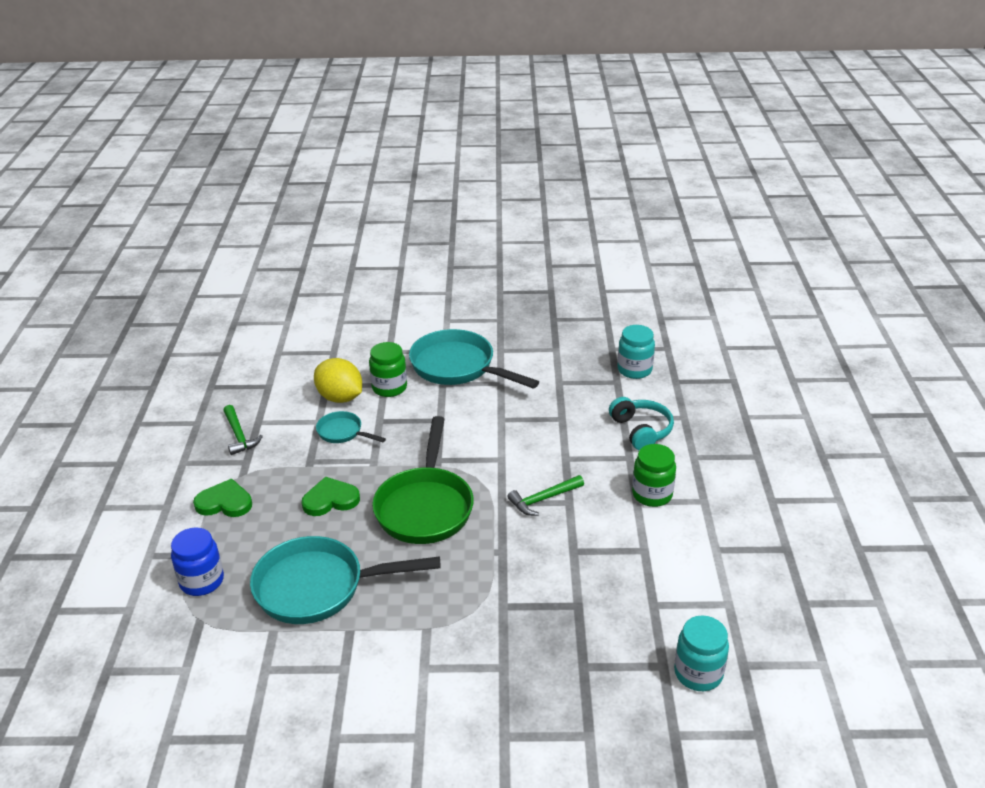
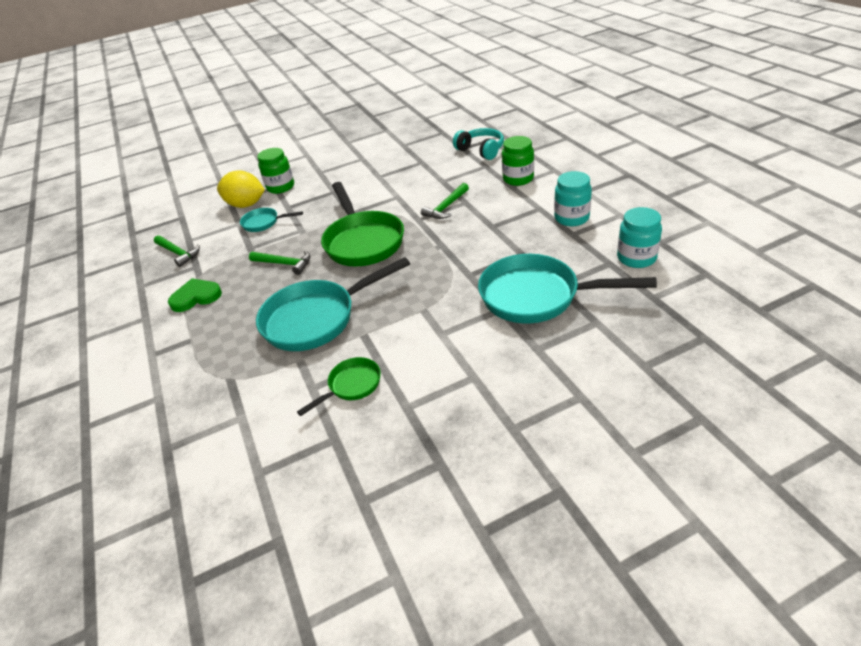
camera: 20 degrees left, 5 degrees up
blue jar [171,527,224,596] -> none
green heart [302,477,360,516] -> green hammer [249,250,310,275]
turquoise pan [409,329,539,389] -> turquoise pan moved to [478,254,657,323]
turquoise jar [618,325,655,379] -> turquoise jar moved to [554,171,592,226]
none -> green pan [297,357,381,416]

